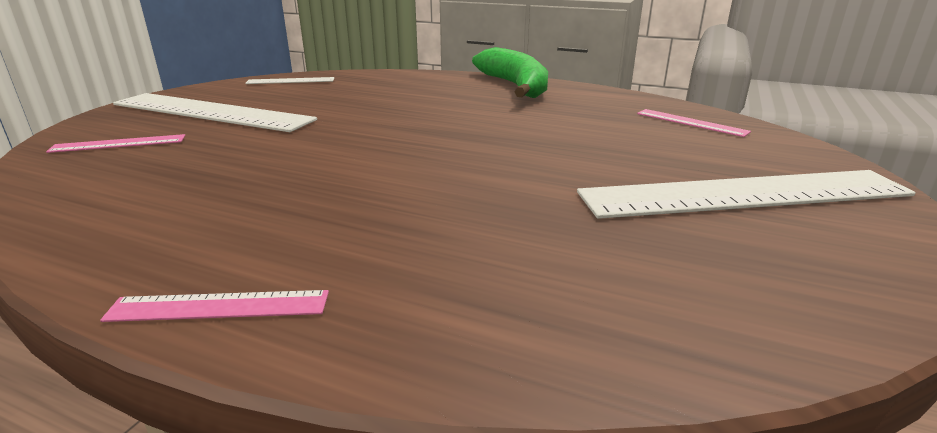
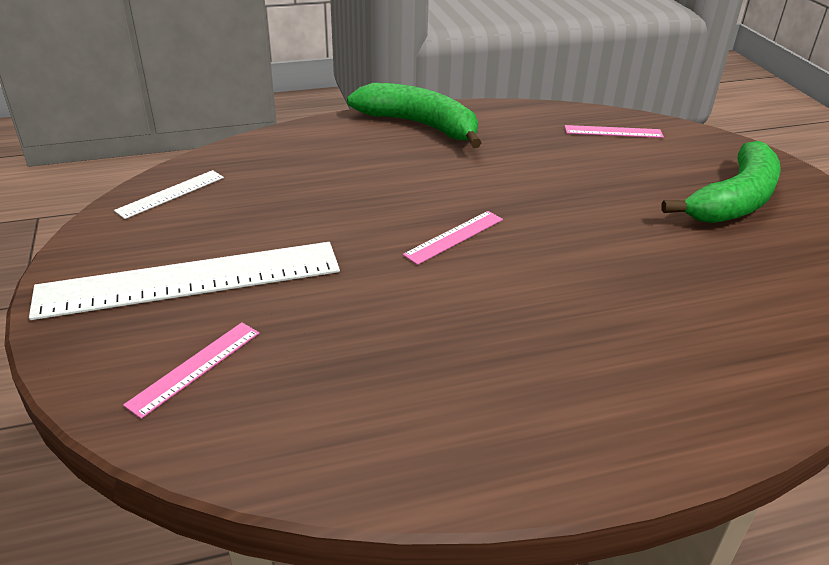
camera: 40 degrees left, 10 degrees up
pink ruler [100,290,329,322] -> pink ruler moved to [403,211,503,265]
white ruler [577,170,916,219] -> green banana [661,141,781,223]

